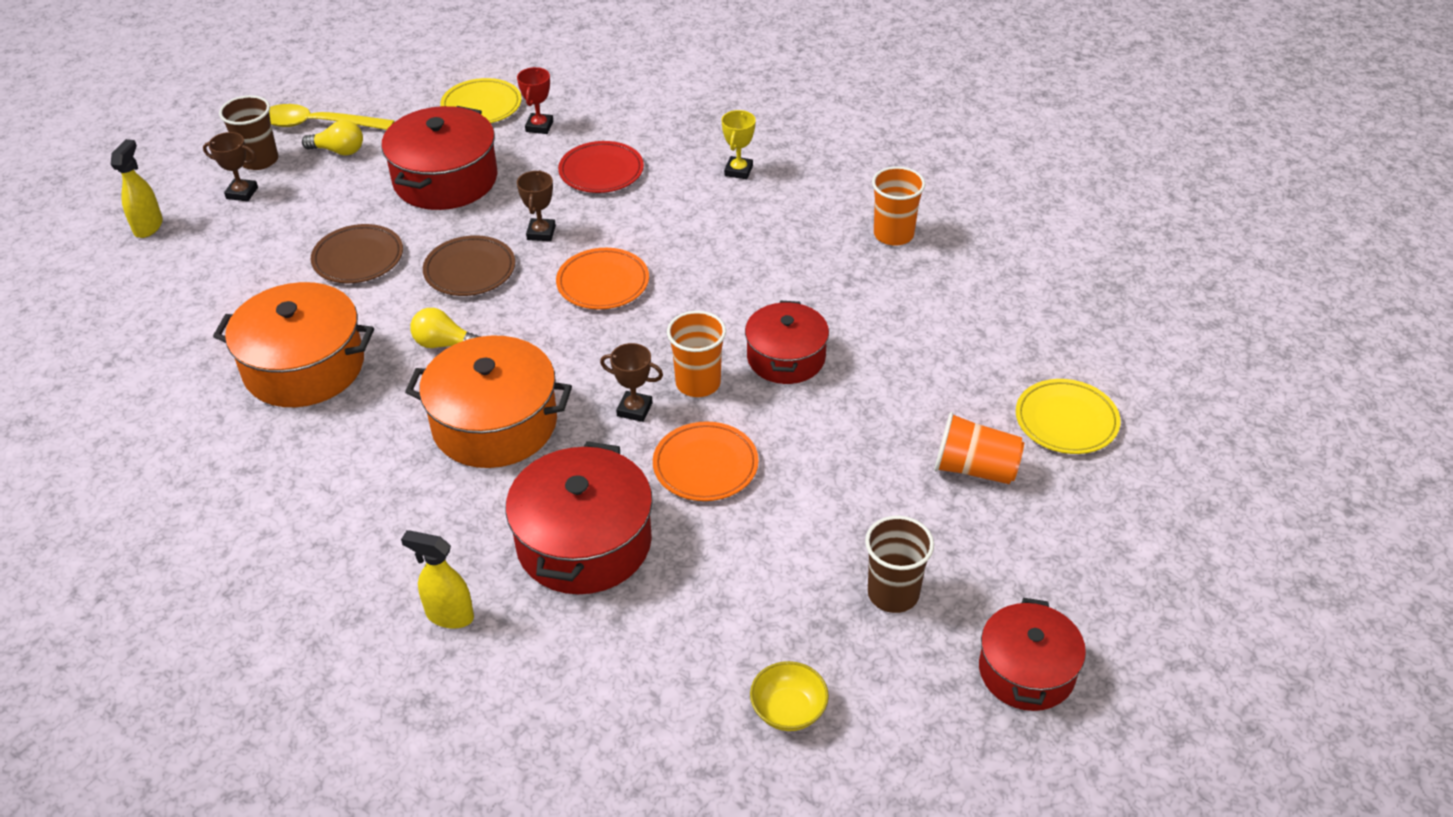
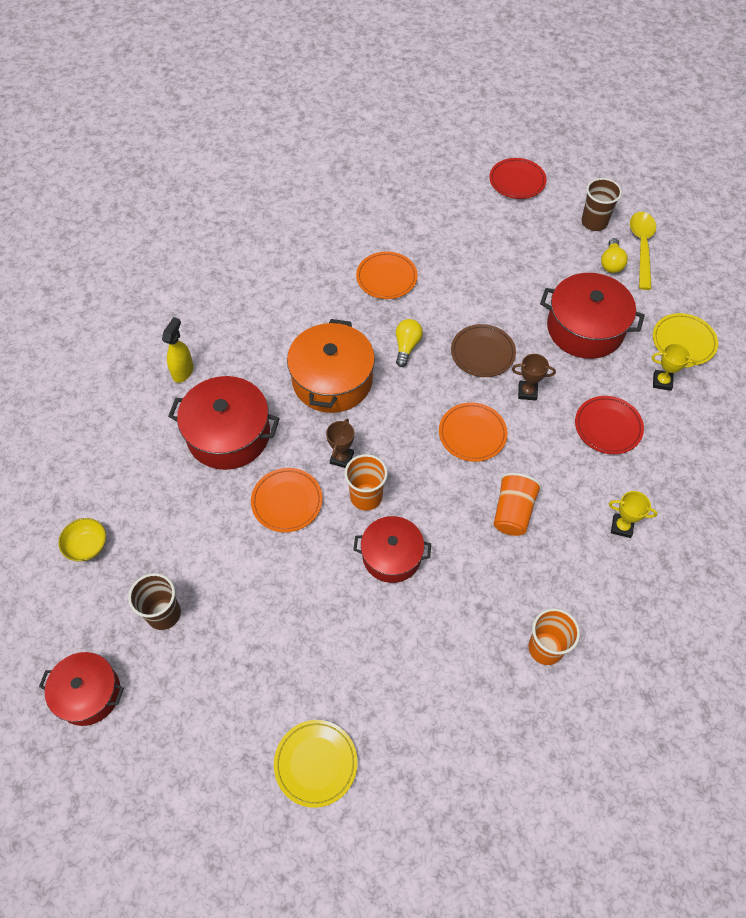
camera: 90 degrees right, 15 degrees up
yellow spray bottle [110,139,163,238] -> red plate [489,158,547,199]
brown trophy [203,132,258,201] -> none
orange pot [213,282,374,407] -> orange plate [356,251,418,299]
brown plate [311,224,403,283] -> none
red trophy [517,67,553,134] -> yellow trophy [652,343,696,391]
orange cup [934,412,1024,484] -> orange cup moved to [494,473,542,536]

